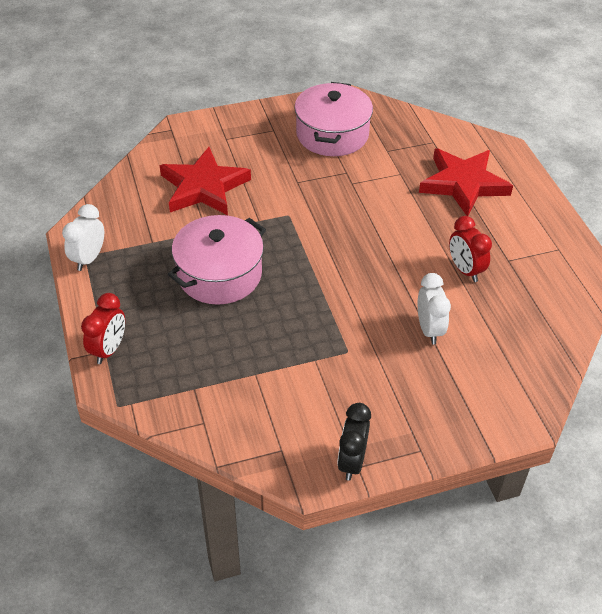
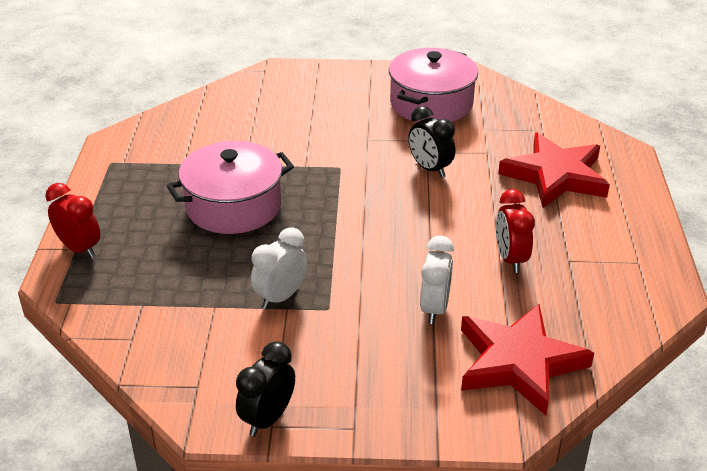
camera: 20 degrees right, 10 degrees down
white clock [62,204,104,271] -> white clock moved to [251,227,308,309]
red clock [81,293,125,364] -> red clock turned 90 degrees counterclockwise [45,183,100,258]
red star [160,147,251,215] -> red star moved to [461,304,594,416]
none -> black clock [408,106,455,178]

